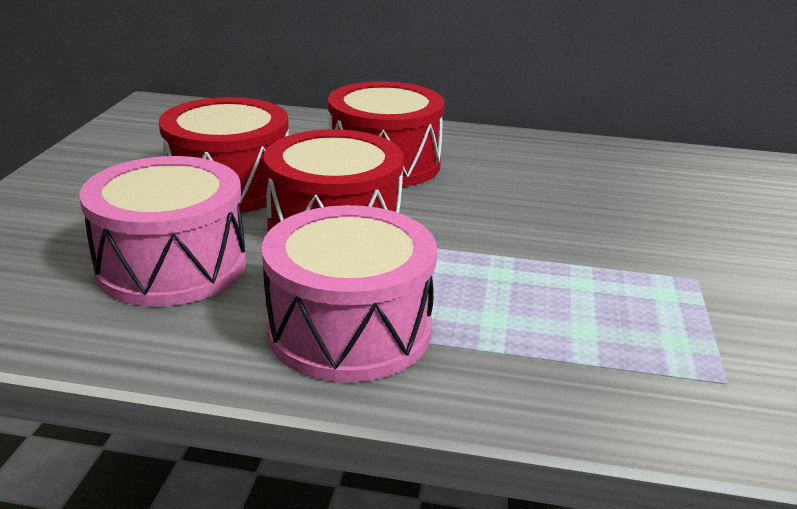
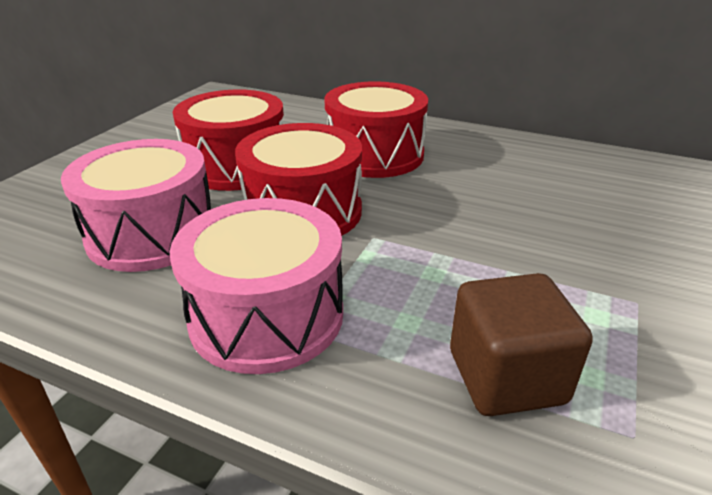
camera: 15 degrees right, 5 degrees up
none -> brown cube [450,273,593,416]

